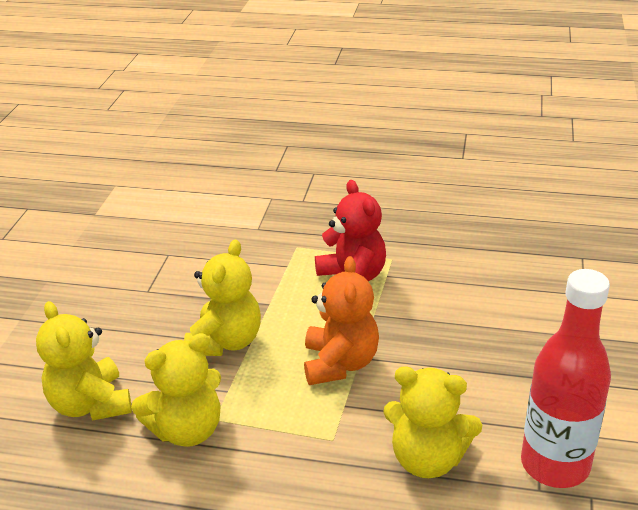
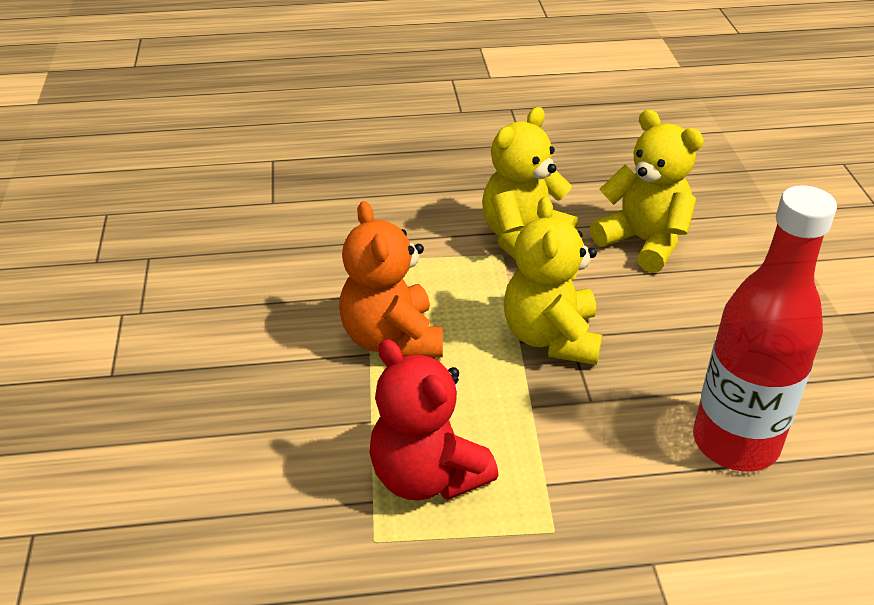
camera: 160 degrees right, 5 degrees up
yellow teddy bear [383,366,482,478] -> none
red bottle [521,269,611,488] -> red bottle moved to [693,185,837,471]

